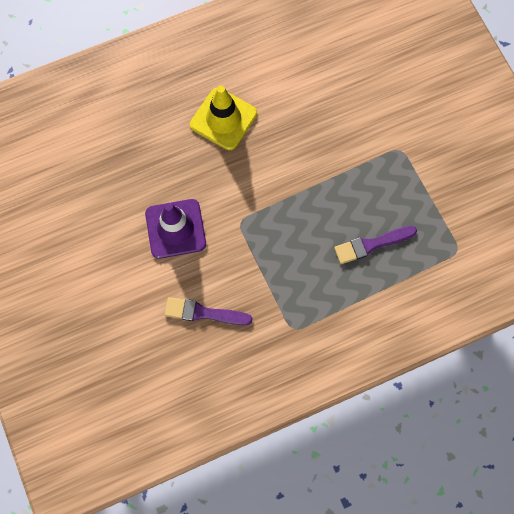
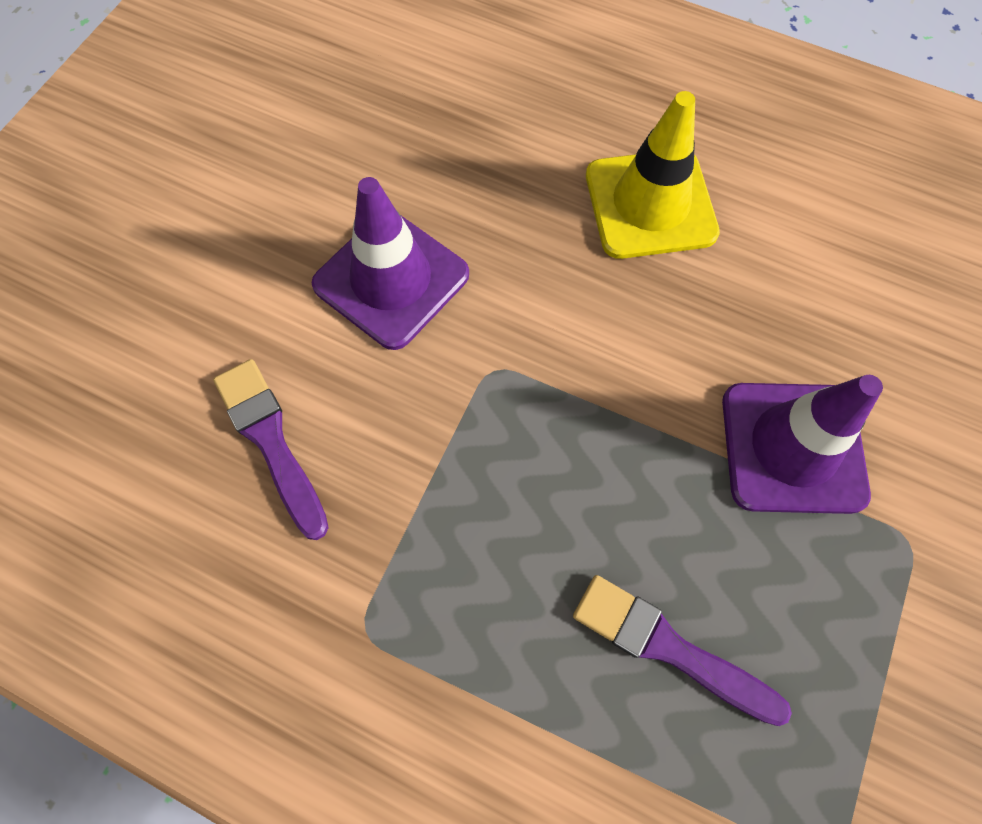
camera: 50 degrees right, 5 degrees down
none -> purple traffic cone [722,375,883,514]

